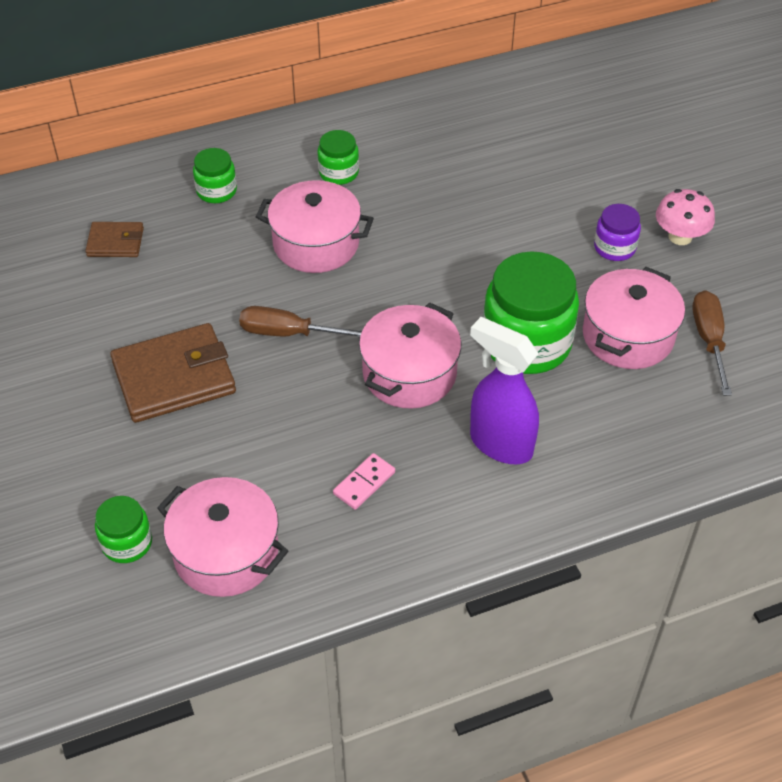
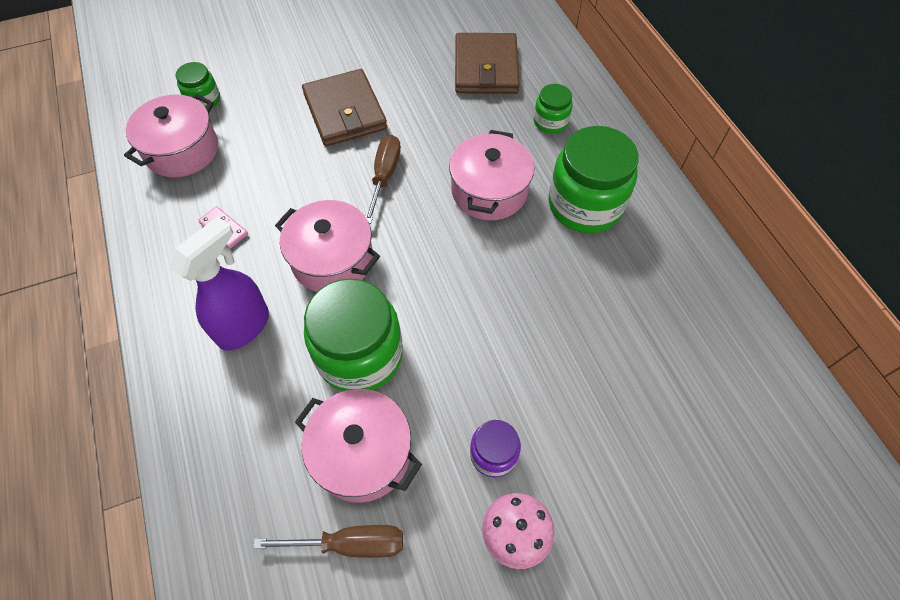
camera: 90 degrees right, 10 degrees up
brown wallet [85,222,144,257] -> brown wallet [455,33,520,94], size x1.87
green jar [317,130,359,185] -> green jar [549,126,639,233], size x1.98

